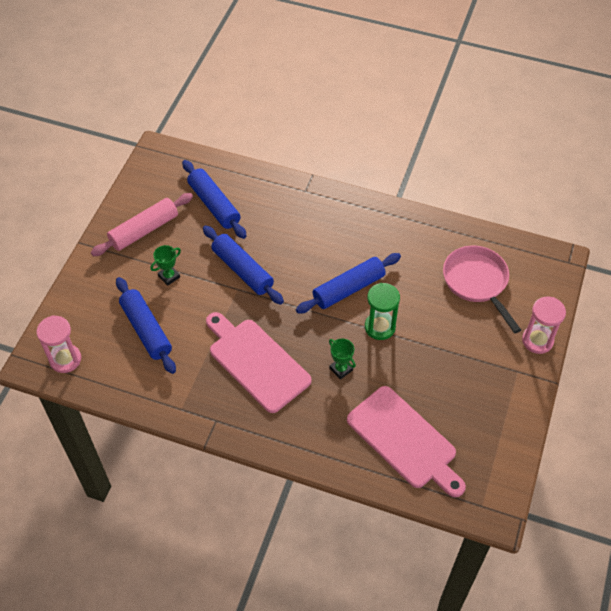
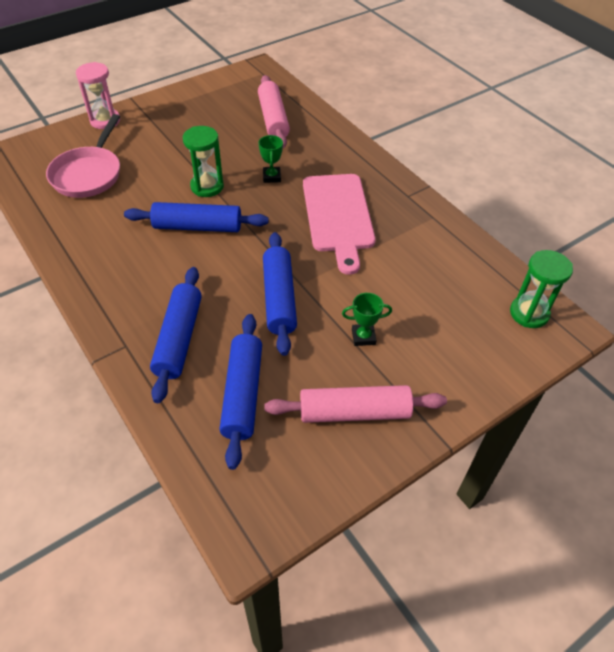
camera: 145 degrees left, 5 degrees down
pink hourglass [36,315,81,373] -> green hourglass [510,250,573,328]
blue rolling pin [116,277,176,374] -> blue rolling pin moved to [150,267,202,403]
pink cutting board [347,386,466,497] -> pink rolling pin [258,75,290,148]

